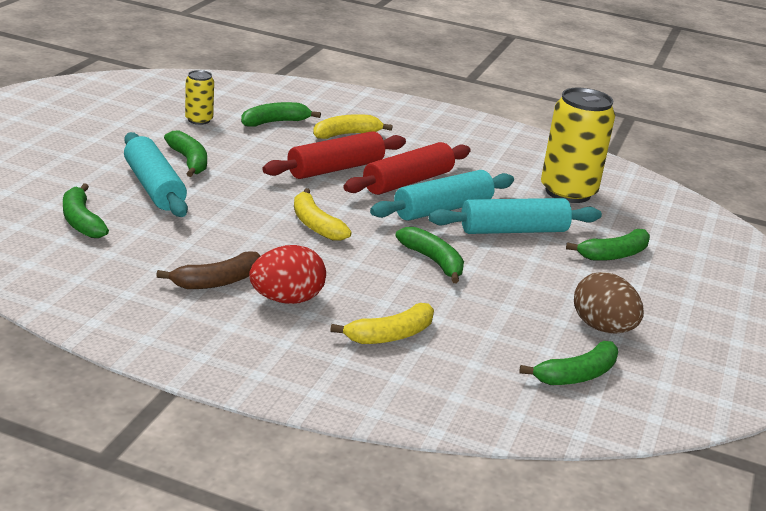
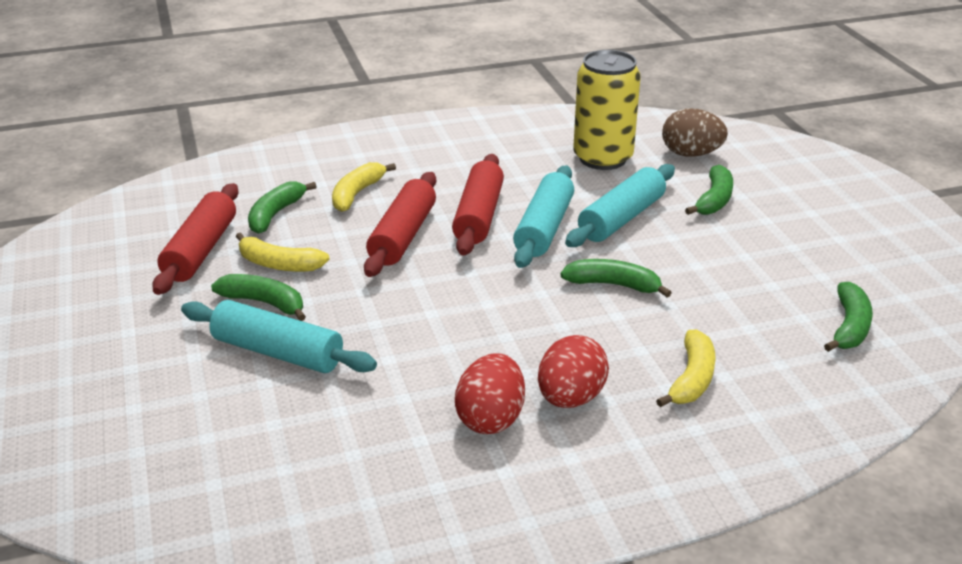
camera: 35 degrees left, 5 degrees up
green banana [63,183,109,238] -> none
brown banana [156,251,260,289] -> red egg [455,353,525,434]
yellow can [185,70,214,125] -> red rolling pin [152,183,239,295]
yellow banana [294,188,352,241] -> yellow banana moved to [236,233,329,272]
brown egg [574,272,644,334] -> brown egg moved to [662,109,728,157]

